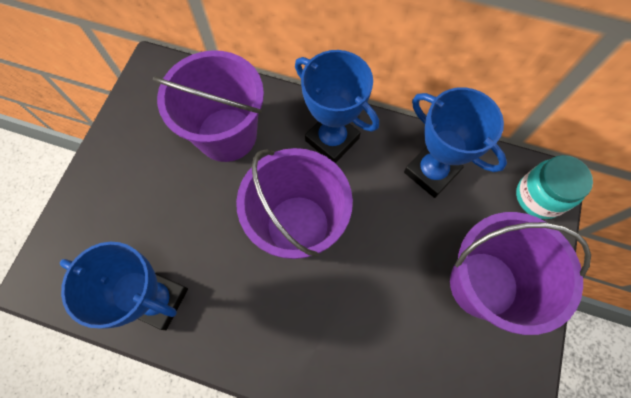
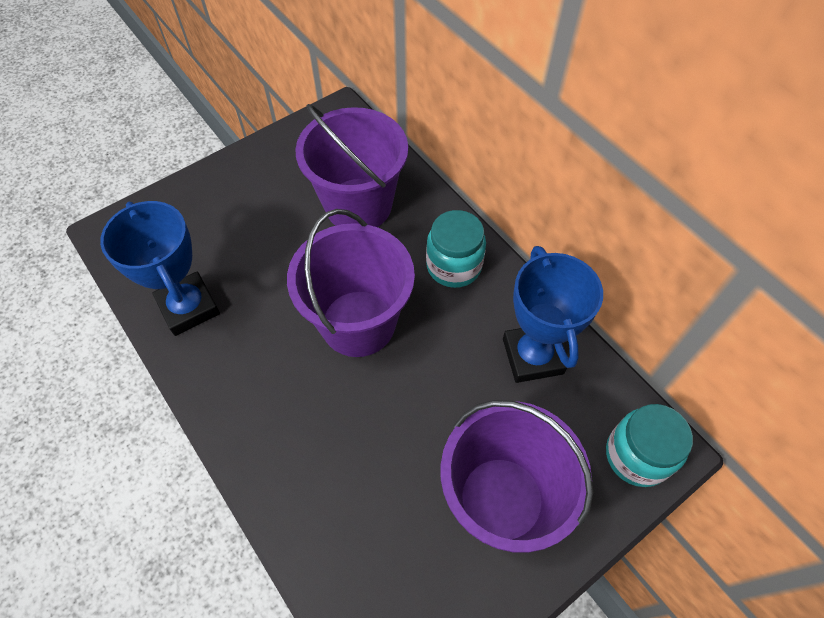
camera: 35 degrees right, 10 degrees down
blue trophy [295,50,379,163] -> turquoise jar [426,210,486,288]

